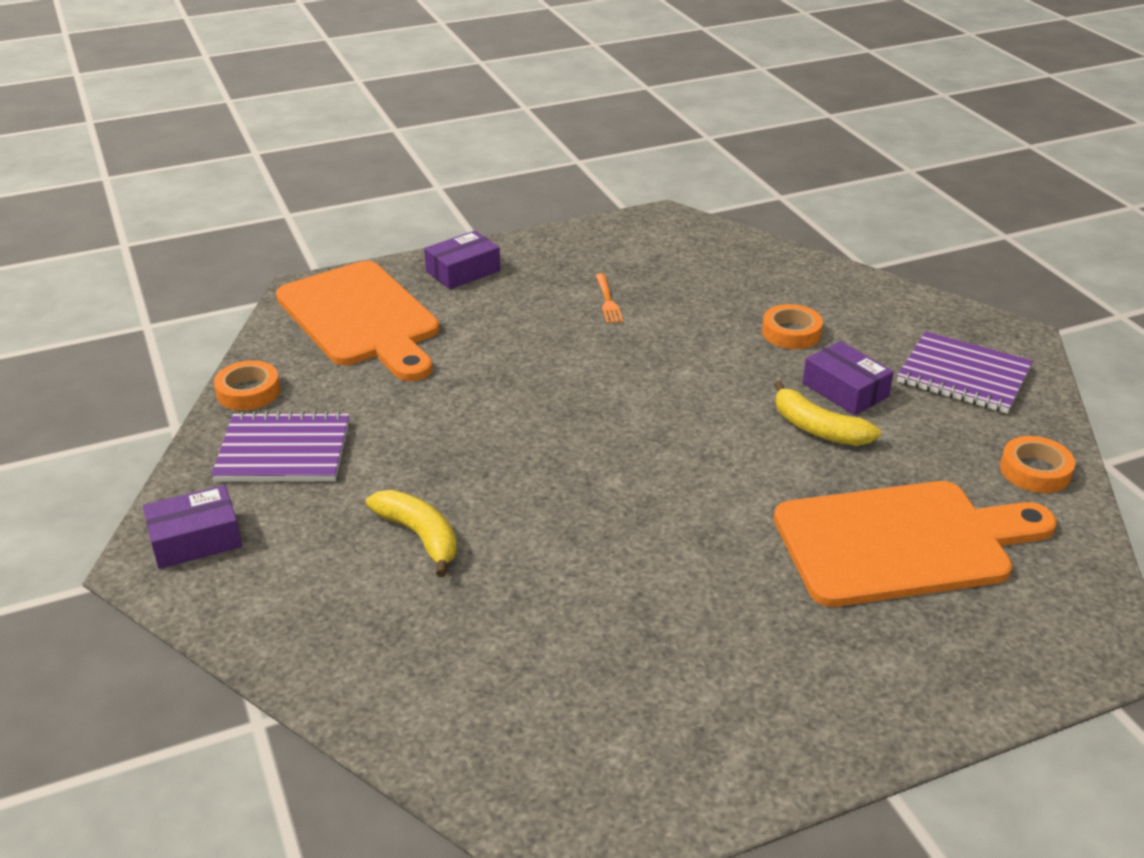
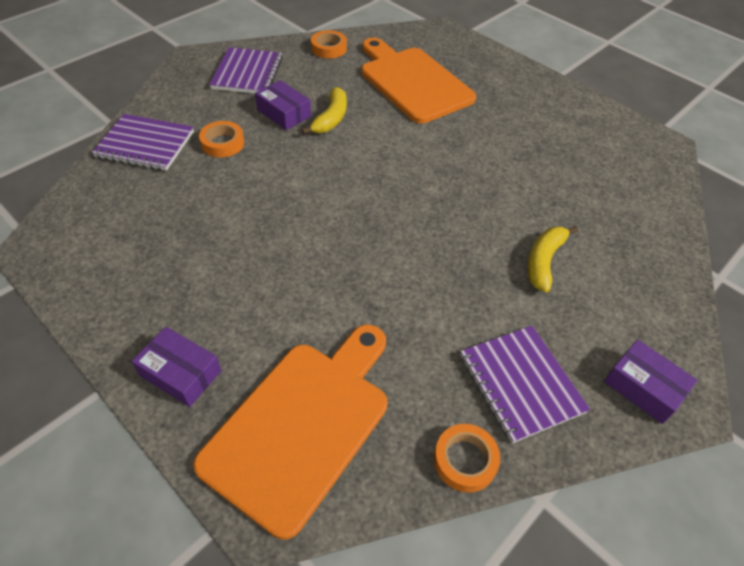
camera: 115 degrees left, 15 degrees up
orange fork [595,273,623,324] -> none
purple box [803,341,894,415] -> purple box turned 75 degrees counterclockwise [255,80,311,130]
none -> purple notebook [92,114,194,171]

